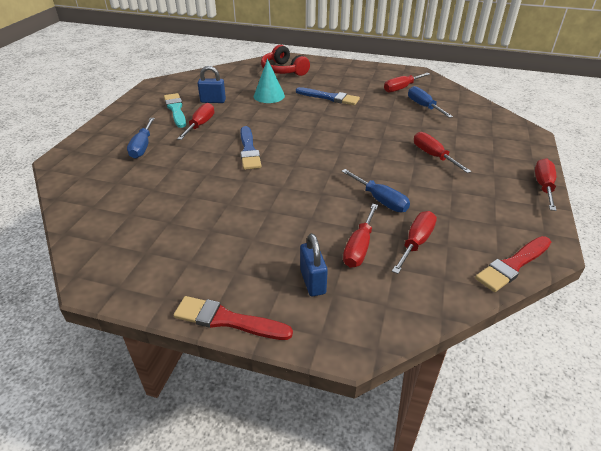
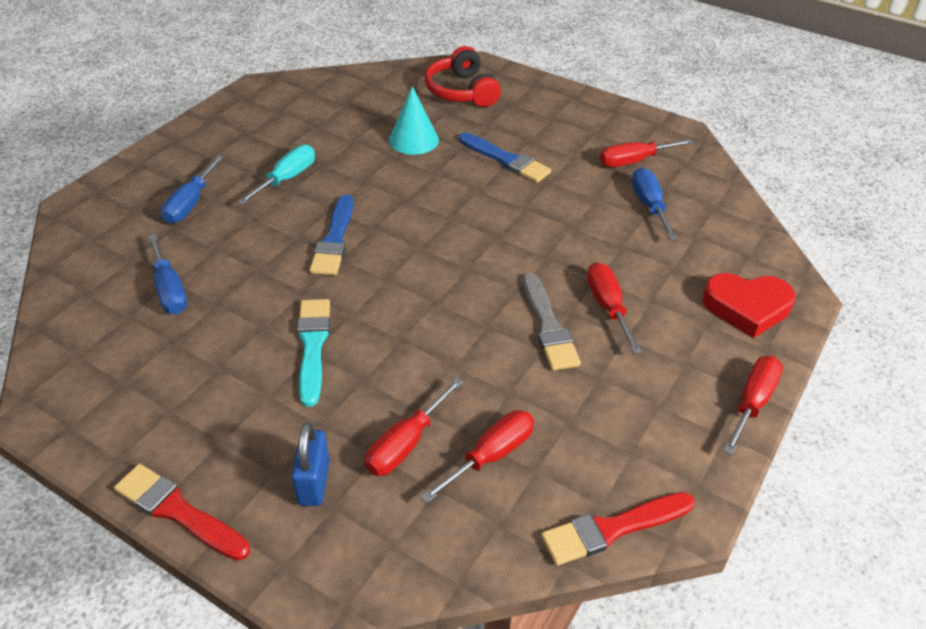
camera: 15 degrees right, 5 degrees up
turquoise brush [164,93,186,128] -> turquoise brush moved to [297,299,330,407]
red screwdriver [177,103,214,140] -> turquoise screwdriver [238,145,315,205]
blue padlock [198,66,226,103] -> none
blue screwdriver [341,169,410,212] -> blue screwdriver moved to [148,234,188,314]
none -> grey brush [523,273,581,370]
none -> red heart [702,273,796,338]

